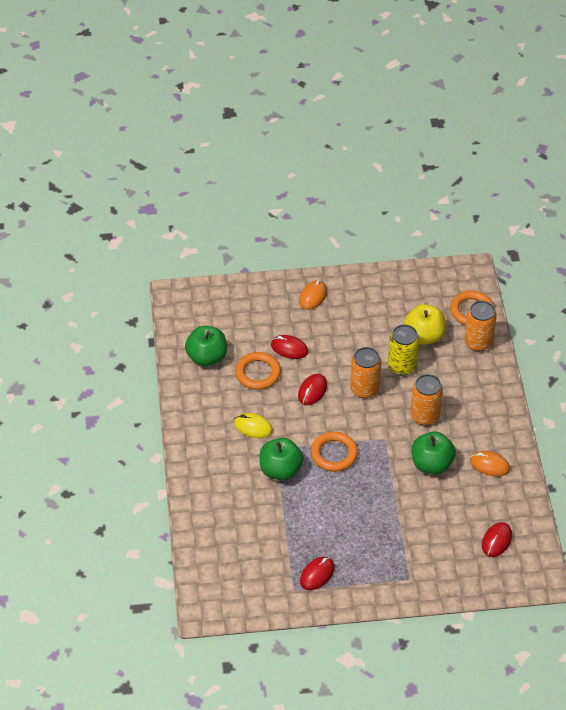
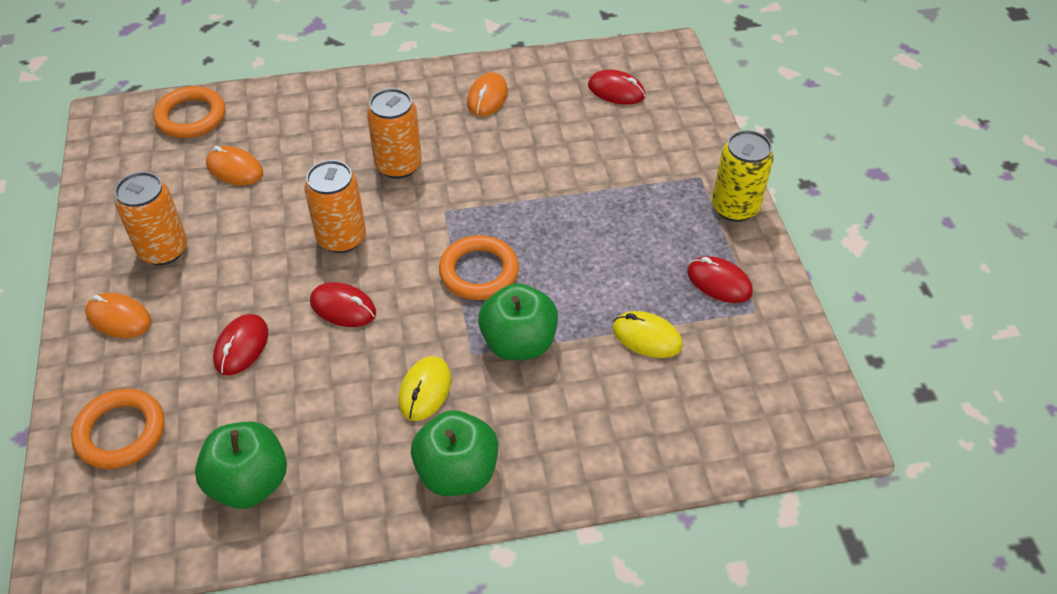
camera: 95 degrees left, 0 degrees up
orange ring [235,352,281,390] -> orange ring moved to [71,389,165,469]
yellow can [388,324,419,375] -> yellow can moved to [712,130,774,222]
yellow apple [404,304,446,345] -> orange mouse [206,146,263,186]
green apple [412,432,456,474] -> green apple moved to [411,410,498,496]
orange can [464,301,497,351] -> orange can moved to [114,172,187,265]
none -> yellow mouse [612,311,683,358]

